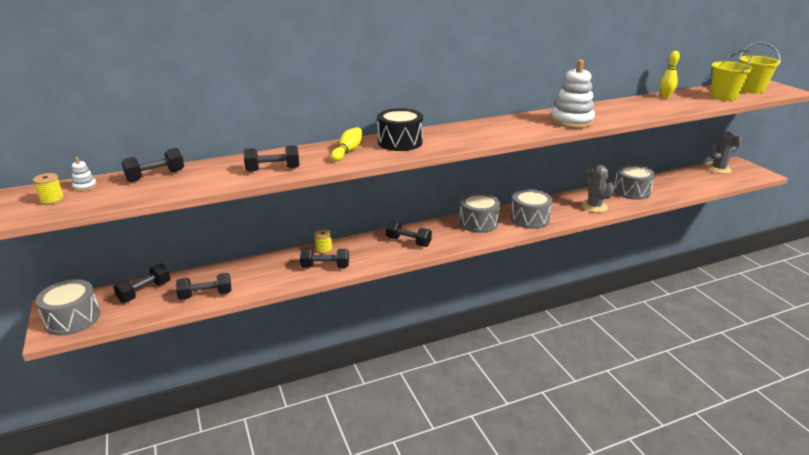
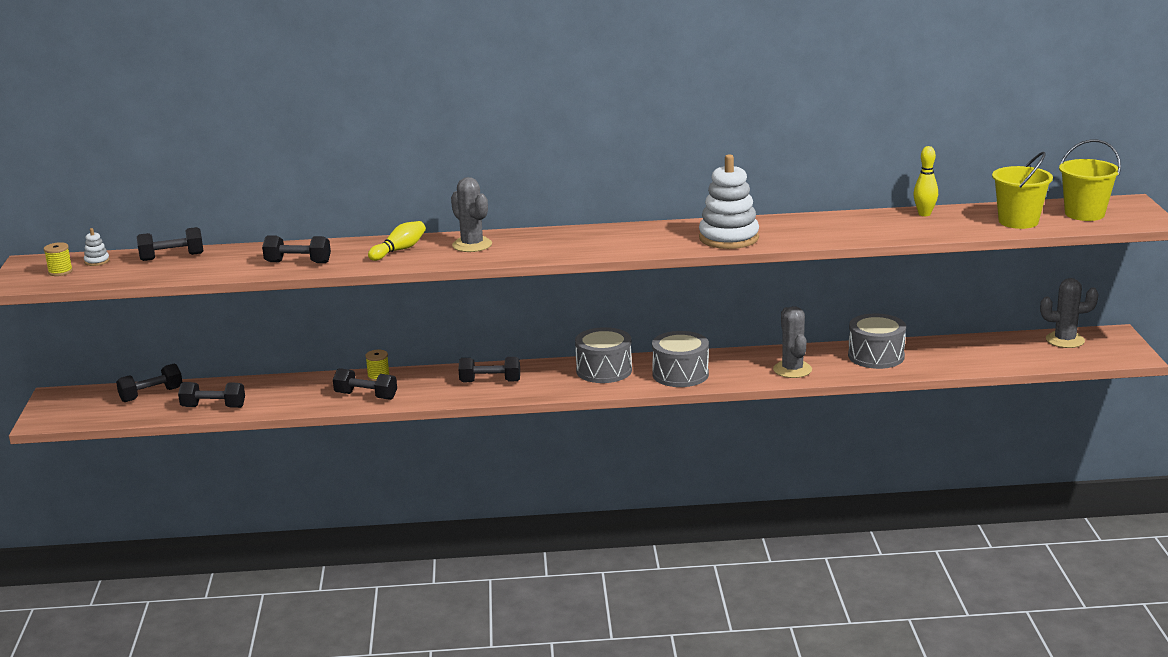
camera: 20 degrees right, 5 degrees down
grey drum [35,279,100,336] -> none
black drum [377,108,423,151] -> grey cactus [451,177,492,252]
black dumbbell [386,221,432,247] -> black dumbbell turned 45 degrees counterclockwise [458,357,520,382]

